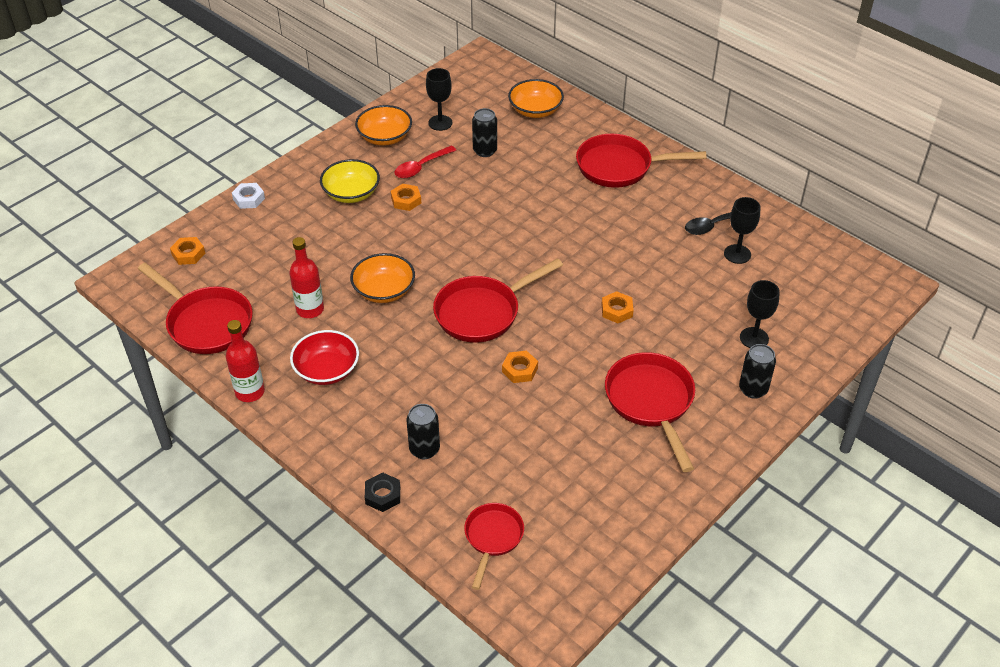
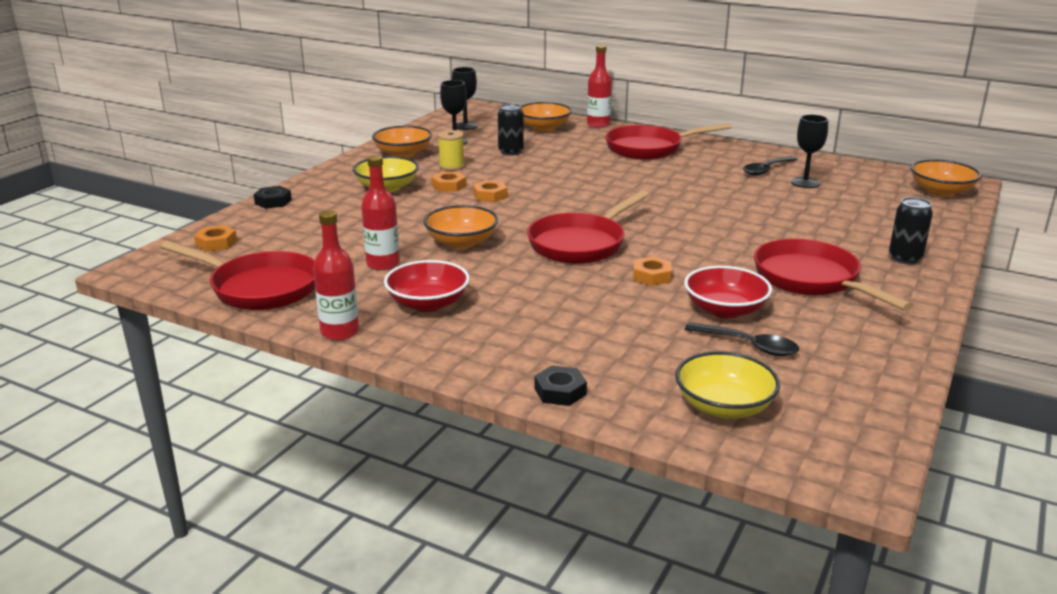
camera: 15 degrees left, 20 degrees down
white nut [232,183,265,209] -> black nut [254,186,292,209]
red spoon [395,146,456,178] -> yellow spool [438,130,465,171]
black can [407,404,440,459] -> none
red pan [464,503,524,590] -> yellow bowl [675,351,780,418]
orange nut [601,291,634,323] -> orange nut moved to [473,180,507,202]
black goblet [740,280,780,348] -> black goblet moved to [452,67,477,130]
none -> red bottle [587,45,612,128]
none -> red bowl [684,266,772,318]
none -> black spoon [685,322,799,356]
none -> orange bowl [911,159,982,196]

